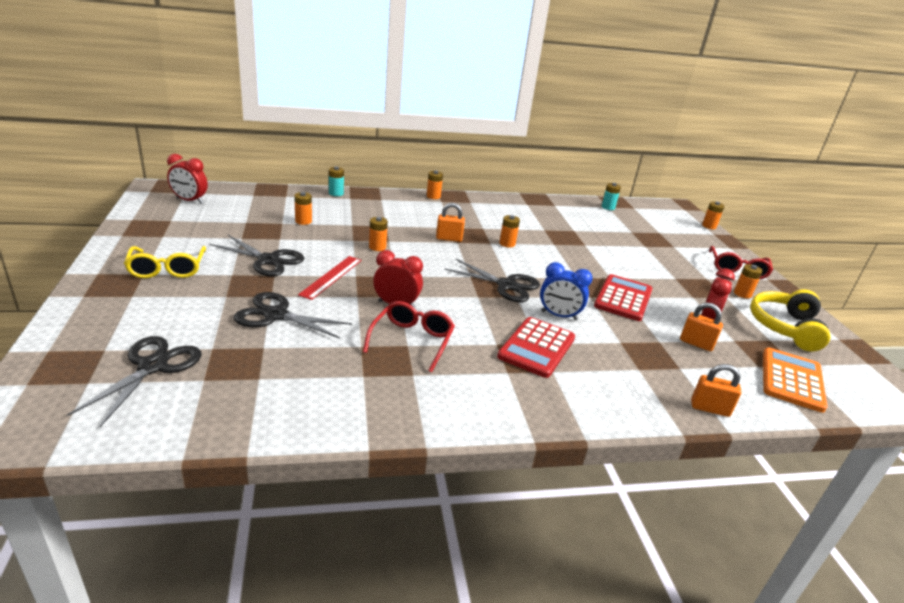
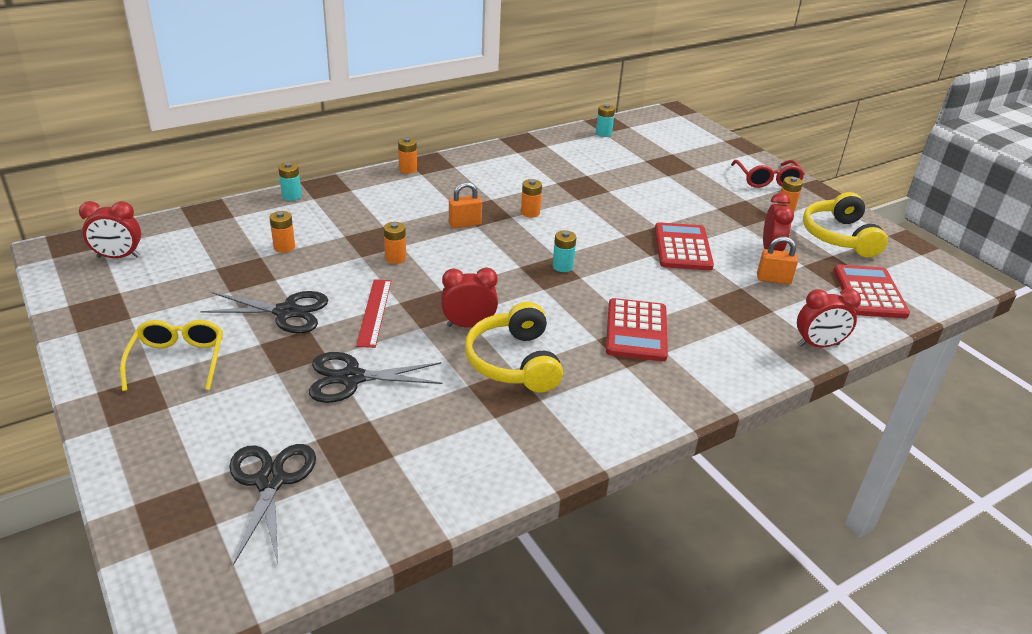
camera: 20 degrees left, 5 degrees up
yellow glasses [124,246,206,278] -> yellow glasses turned 150 degrees counterclockwise [120,320,223,391]
red glasses [363,301,455,372] -> yellow headphones [465,302,563,392]
black scissors [444,259,540,302] -> turquoise battery [552,230,576,272]
blue clock [540,262,593,320] -> none
orange padlock [691,364,742,417] -> red clock [797,288,861,348]
orange battery [702,201,724,229] -> none
orange calculator [763,348,827,413] -> red calculator [834,265,910,318]

